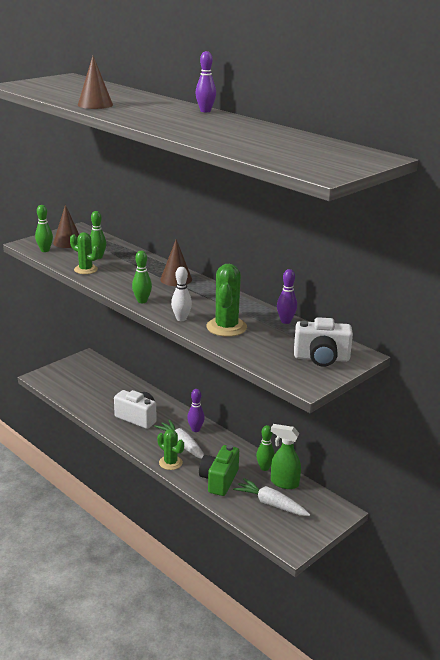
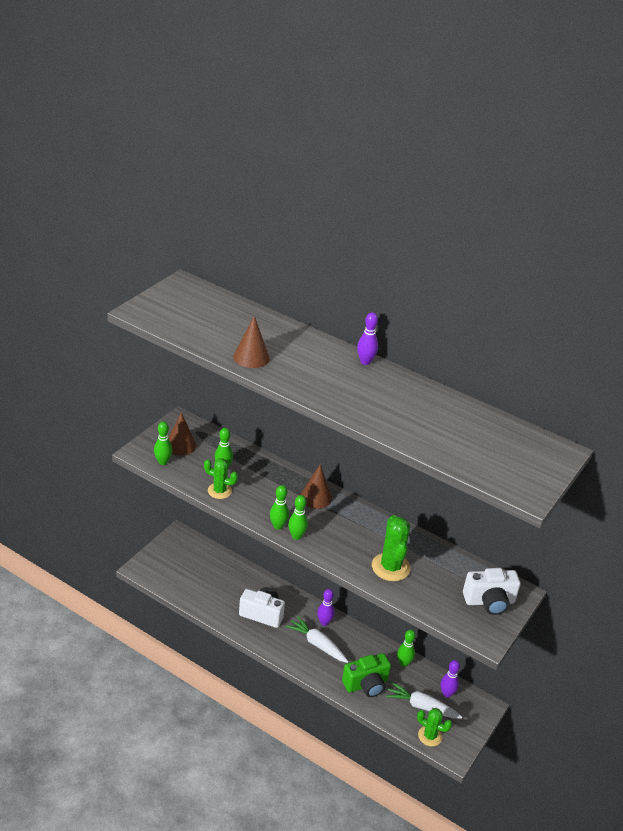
camera: 15 degrees left, 10 degrees up
green cactus [157,429,184,470] -> green cactus moved to [417,708,452,746]
white bowling pin [171,267,192,321] -> none
green camera [199,445,239,496] -> green camera turned 120 degrees counterclockwise [342,653,391,697]
green spray bottle [271,424,301,489] -> none
purple bowling pin [277,269,297,324] -> purple bowling pin moved to [441,660,460,698]
none -> green bowling pin [270,485,289,530]

